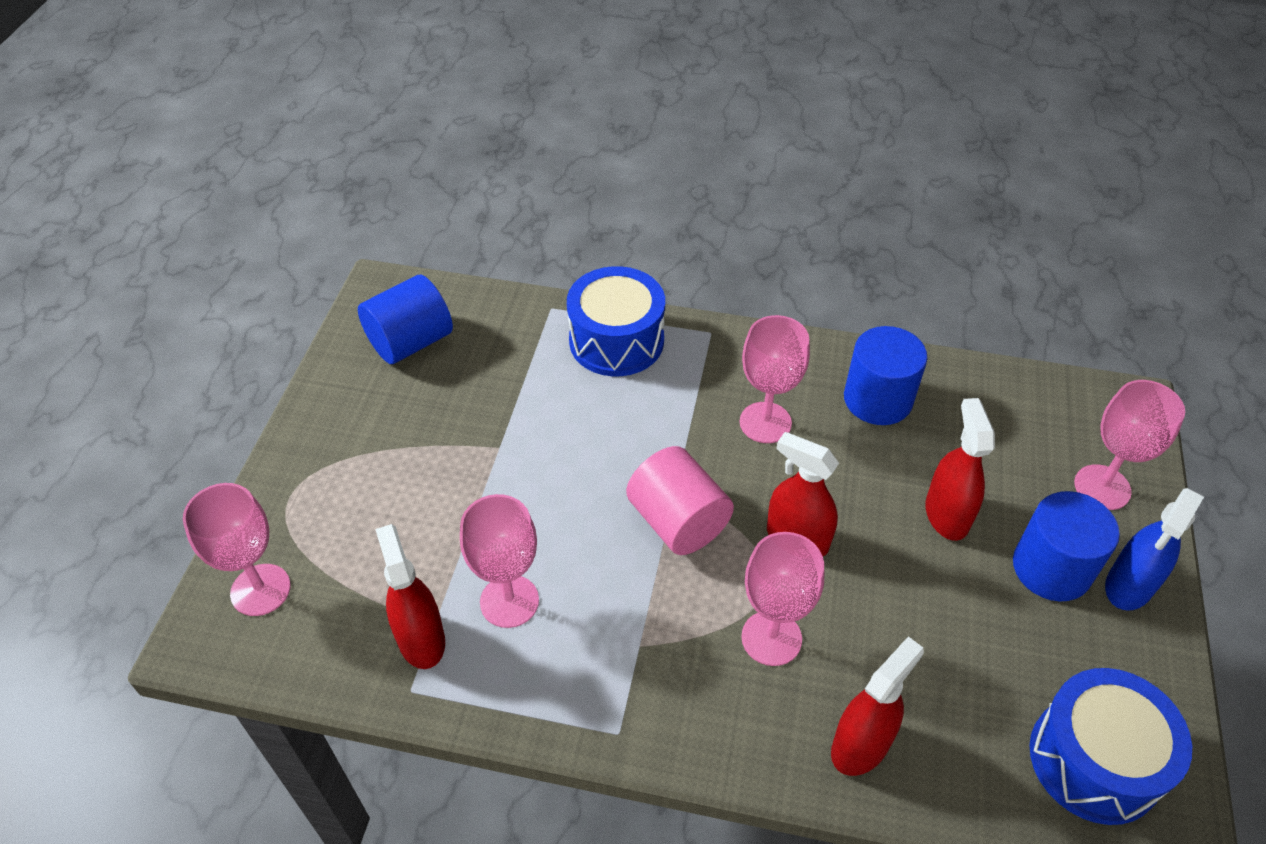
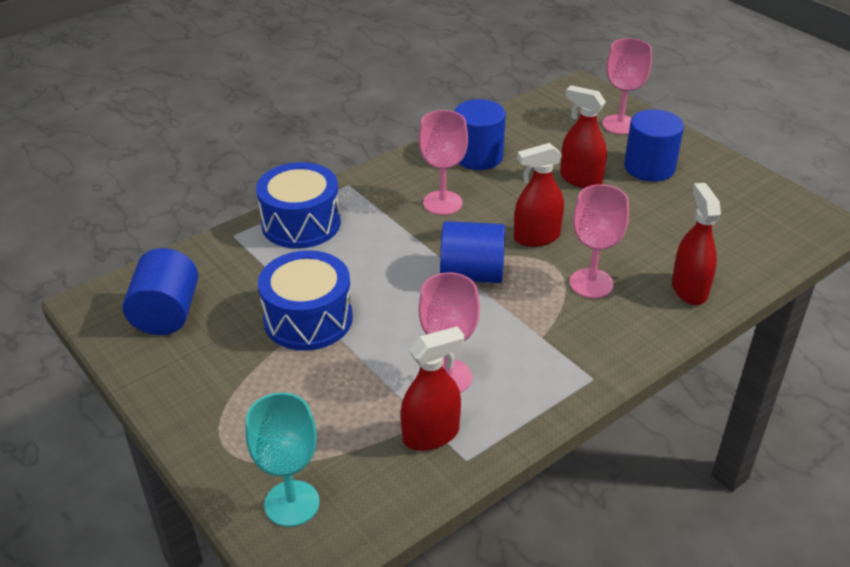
camera: 50 degrees left, 10 degrees down
pink goblet [183,483,291,616] -> turquoise goblet [246,393,320,527]
red spray bottle [375,524,445,669] -> red spray bottle turned 135 degrees clockwise [401,326,464,451]
pink cylinder [626,446,734,555] -> blue cylinder [440,221,505,283]
blue drum [1030,668,1192,825] -> blue drum moved to [258,250,353,351]
blue spray bottle [1105,488,1204,611] -> none

